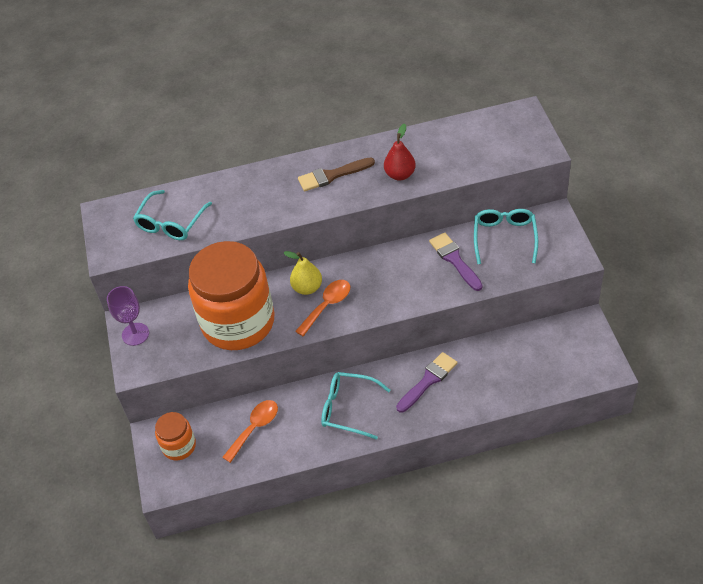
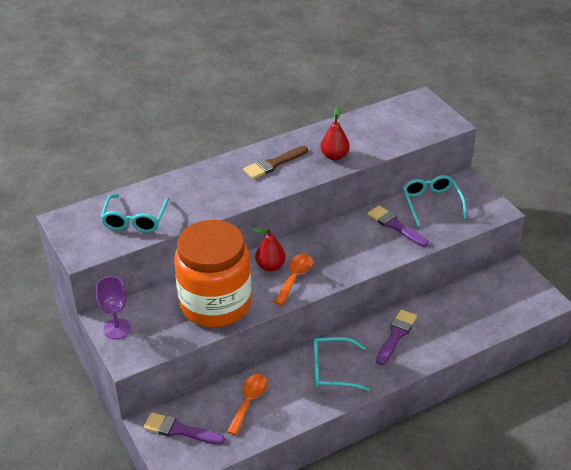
camera: 20 degrees left, 10 degrees down
orange jar [155,412,196,460] -> purple brush [143,412,225,444]
yellow pear [284,251,322,295] -> red pear [253,227,286,271]

